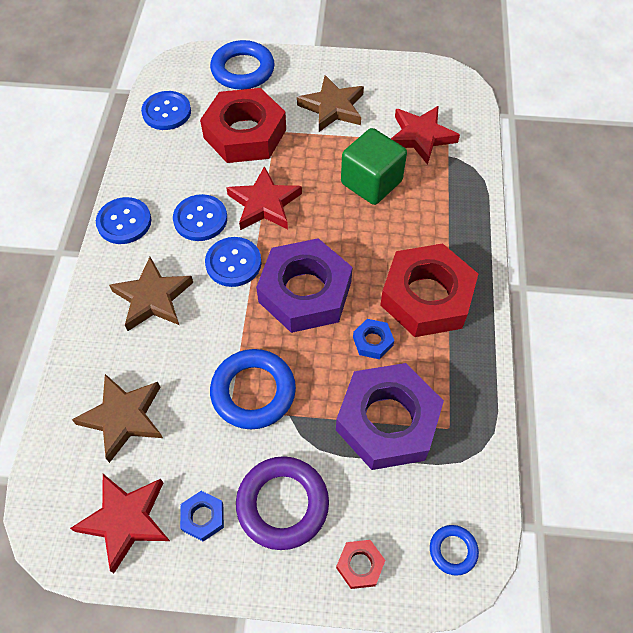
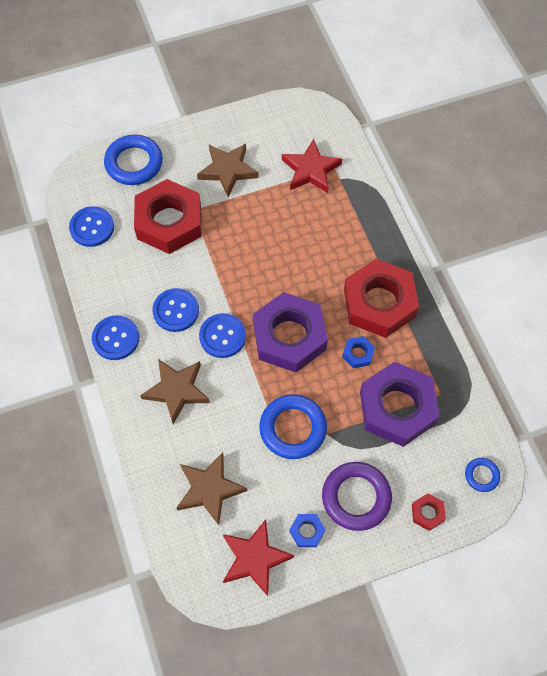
camera: 25 degrees left, 5 degrees up
red star [226,166,302,230] -> none
green cube [341,128,407,205] -> none

